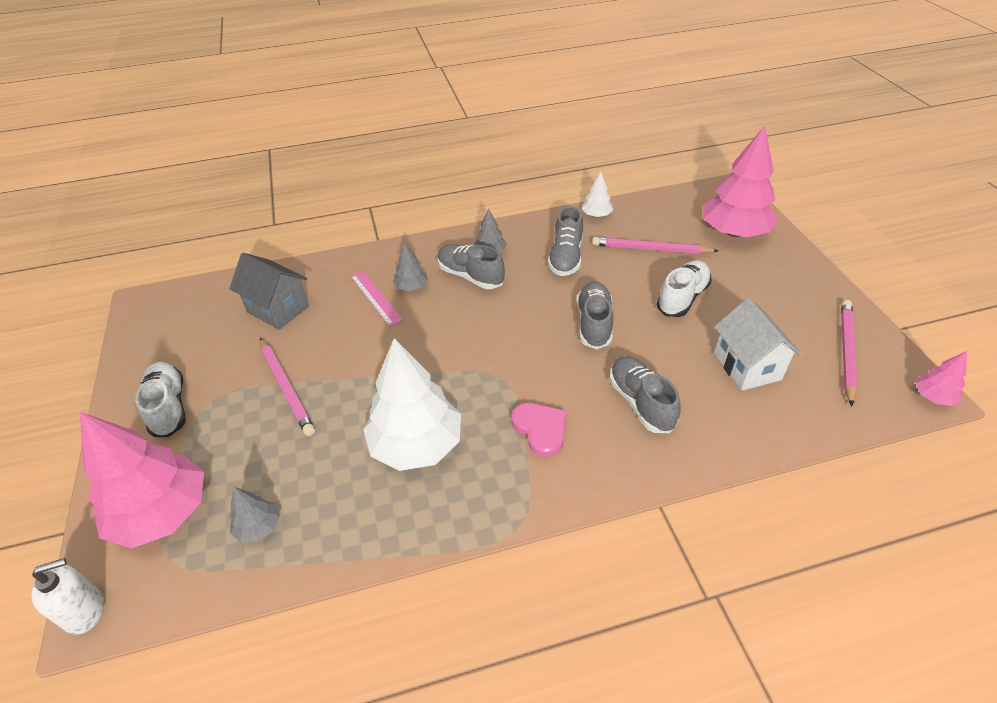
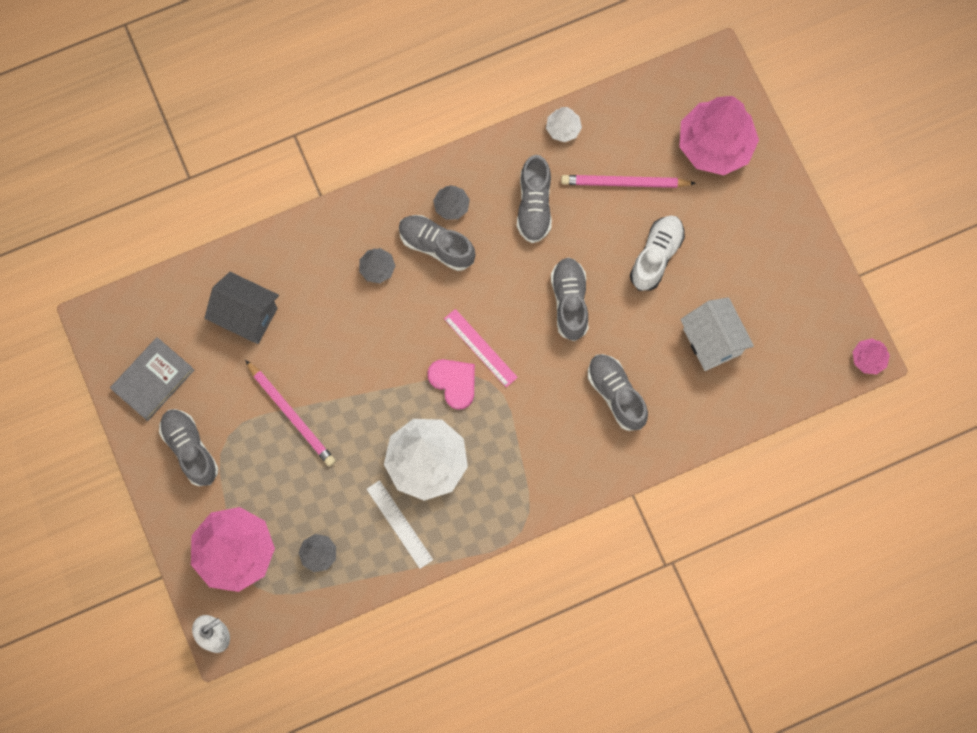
camera: 10 degrees left, 30 degrees up
white shoe [135,362,186,437] -> grey shoe [159,409,218,486]
pink ruler [351,271,403,327] -> pink ruler moved to [444,309,518,387]
pink heart [511,403,566,457] -> pink heart moved to [428,359,475,410]
pink pencil [841,300,857,407] -> none
none -> grey book [110,337,194,421]
none -> white ruler [367,480,433,569]

